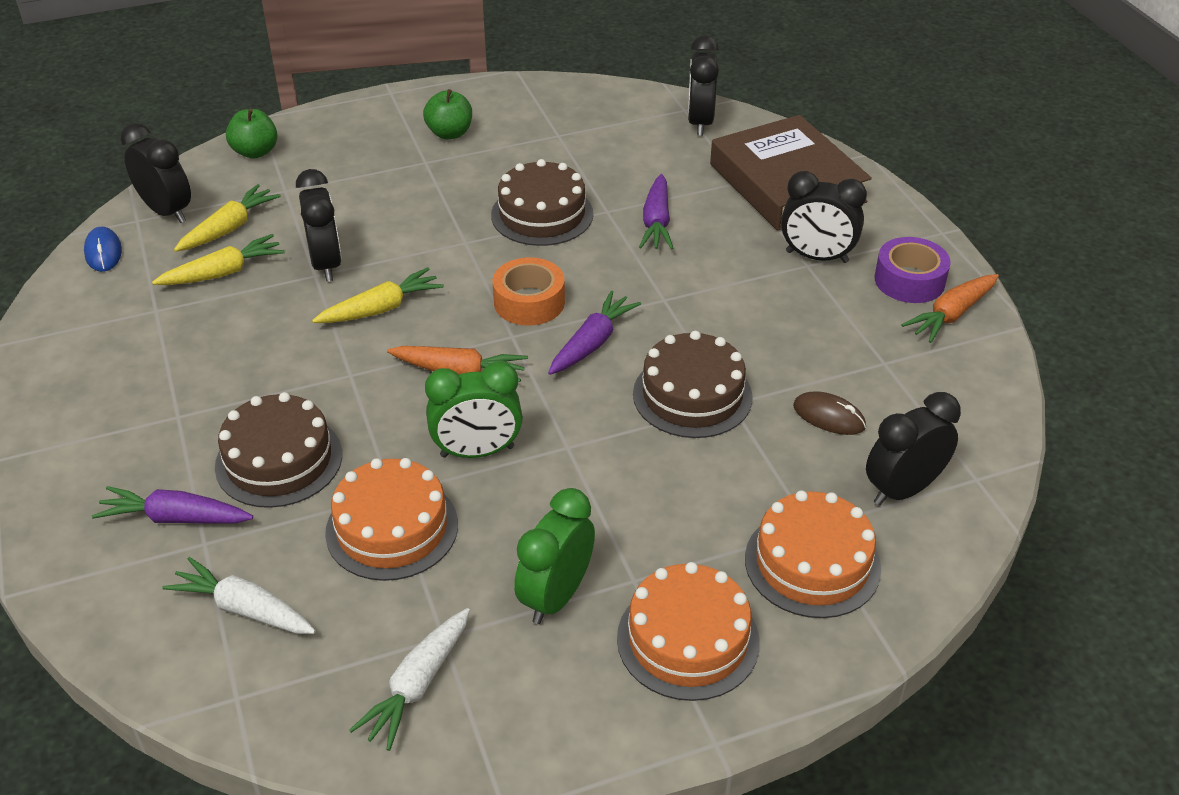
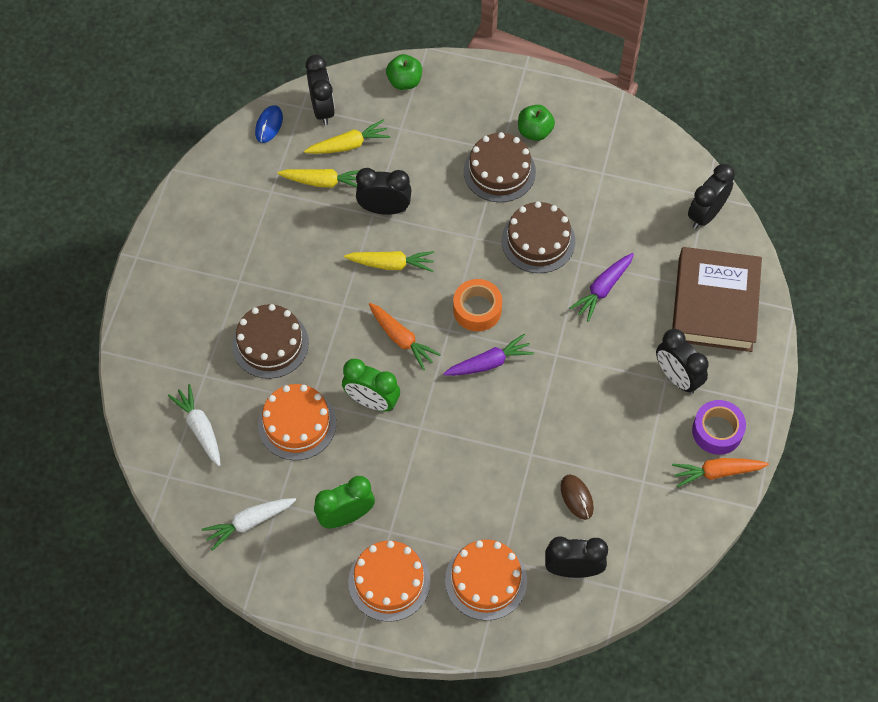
camera: 35 degrees right, 20 degrees up
purple carrot [92,486,253,524] -> none
black clock [296,169,342,281] -> black clock turned 105 degrees counterclockwise [356,168,411,215]
brown cake [633,331,753,438] -> brown cake moved to [464,132,536,202]

